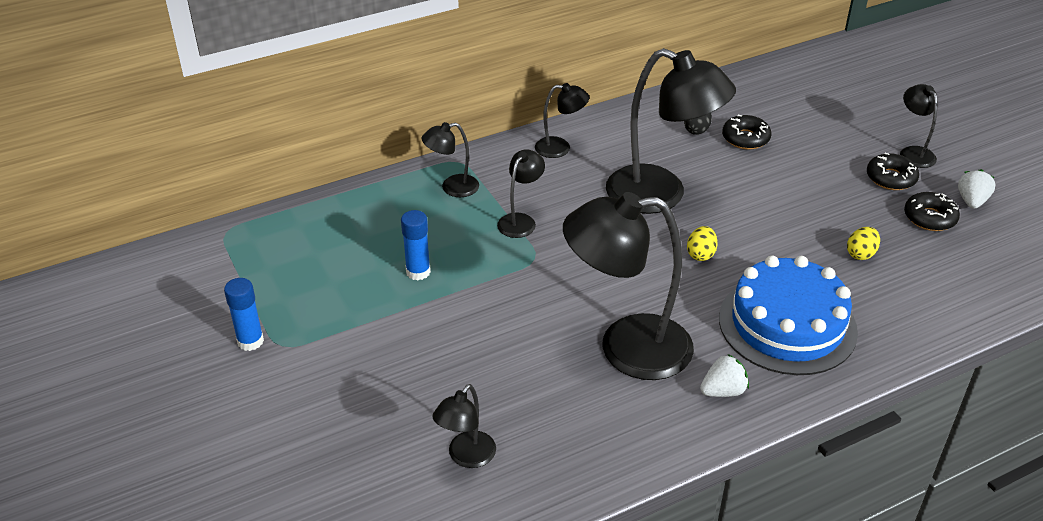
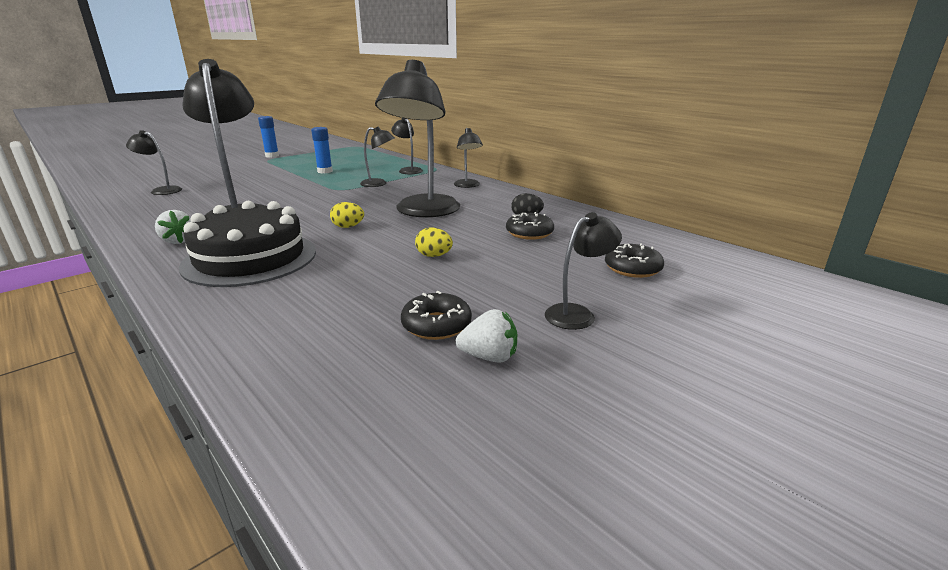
camera: 75 degrees right, 15 degrees down
blue cake [719,256,858,375] -> black cake [179,201,316,287]
yellow egg [847,227,880,260] -> yellow egg moved to [415,228,453,257]
black donut [867,153,919,190] -> black donut moved to [605,243,664,278]

